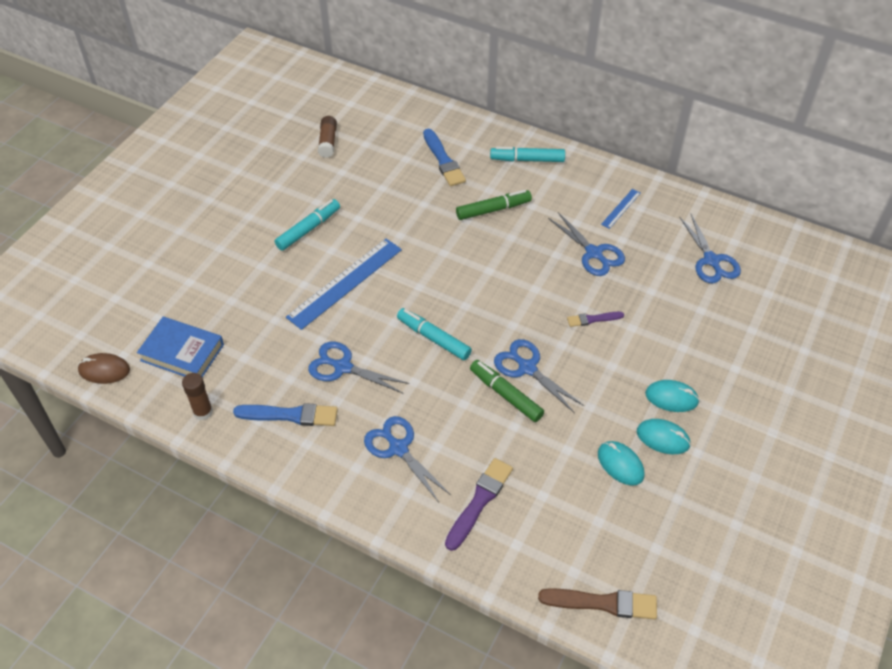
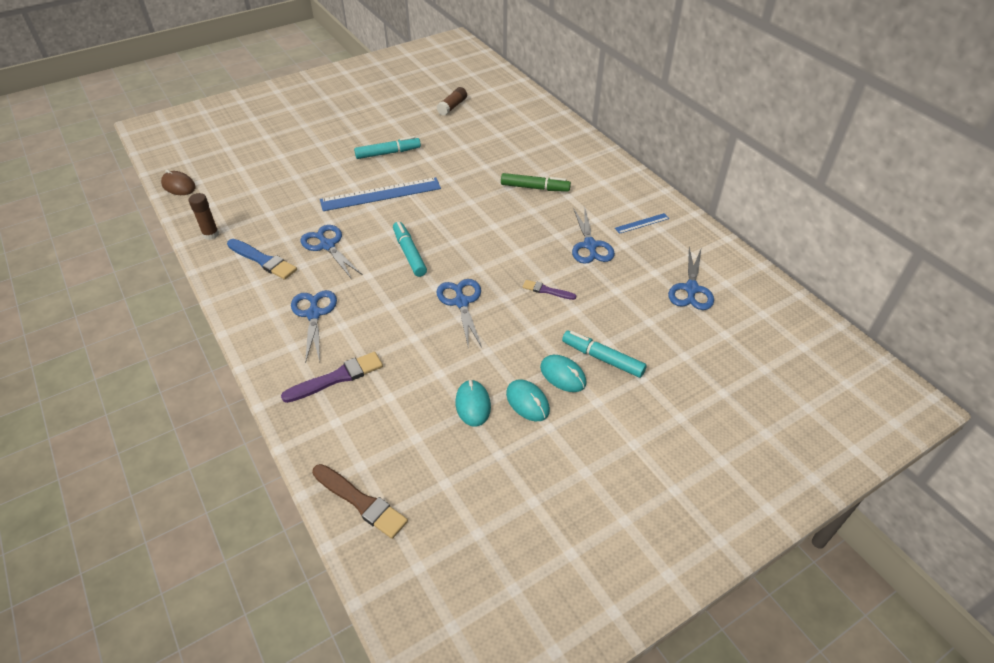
camera: 30 degrees right, 5 degrees down
blue book [137,317,224,377] -> none
blue brush [423,129,466,186] -> none
green marker [470,360,544,422] -> none
turquoise marker [490,147,565,162] -> turquoise marker moved to [562,331,647,378]

